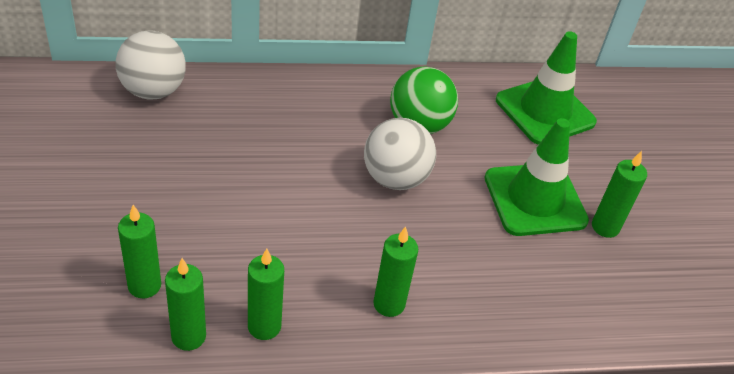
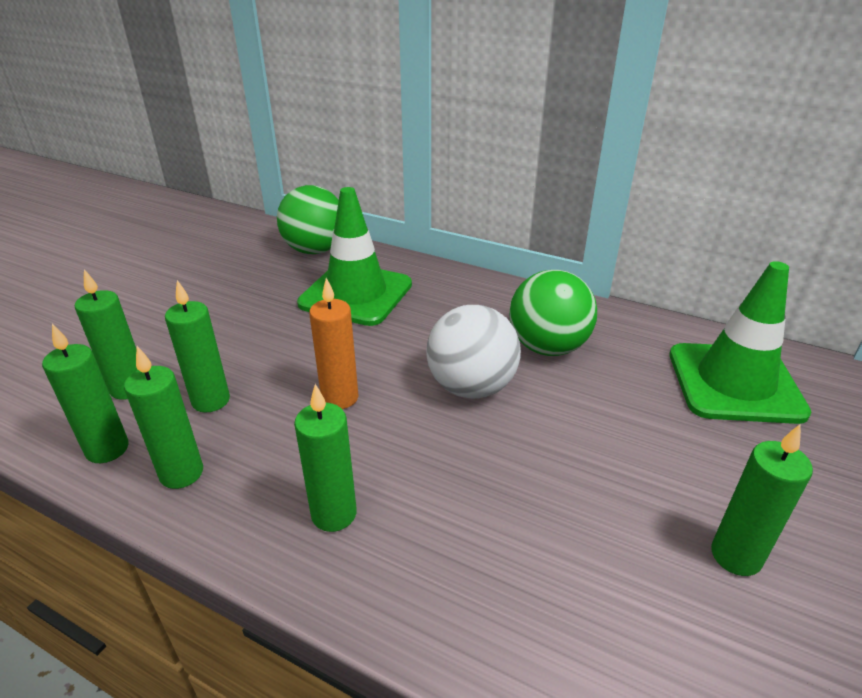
camera: 40 degrees right, 10 degrees down
white ball [115,30,186,100] -> green ball [277,185,339,254]
green traffic cone [485,118,589,236] -> green traffic cone moved to [297,187,412,326]
none -> green candle [165,280,230,413]
none -> orange candle [309,278,358,409]

